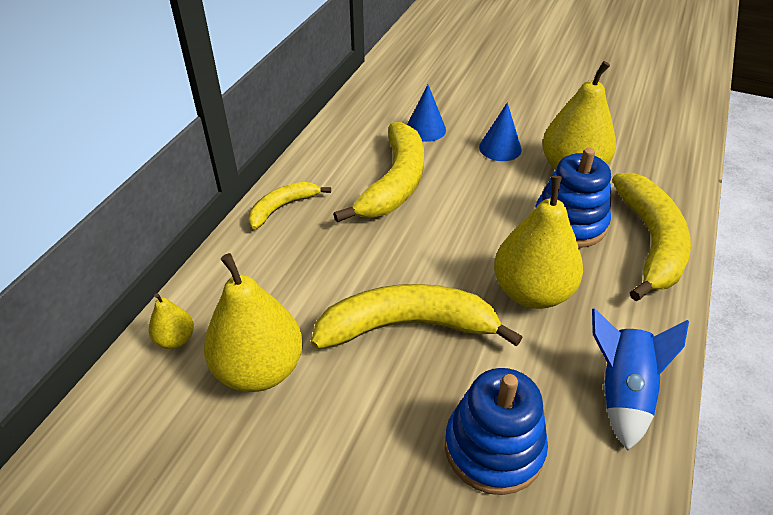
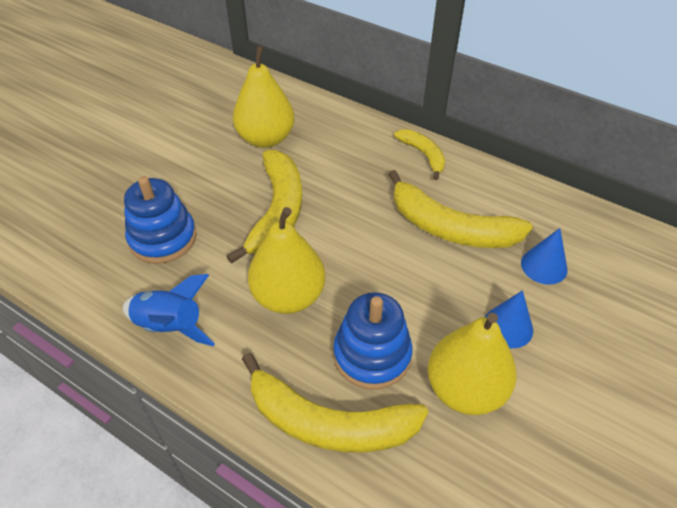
camera: 100 degrees right, 5 degrees up
yellow pear [149,293,194,349] -> none

